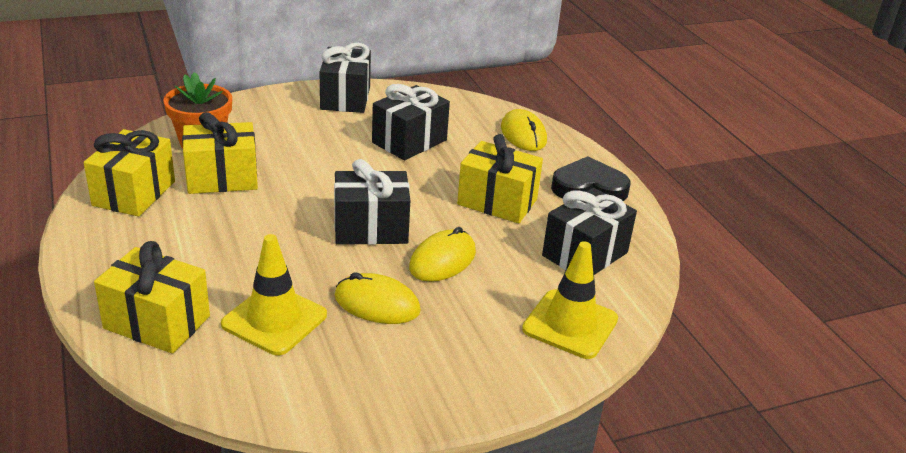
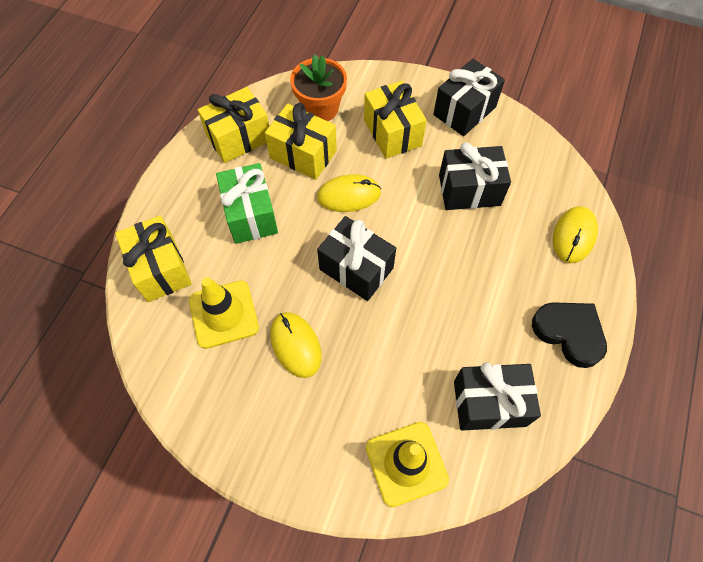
camera: 45 degrees right, 30 degrees up
yellow mouse [409,227,476,282] -> yellow mouse moved to [317,174,381,212]
yellow gift [457,134,543,223] -> yellow gift moved to [364,81,427,159]
none -> green gift [216,163,278,244]

